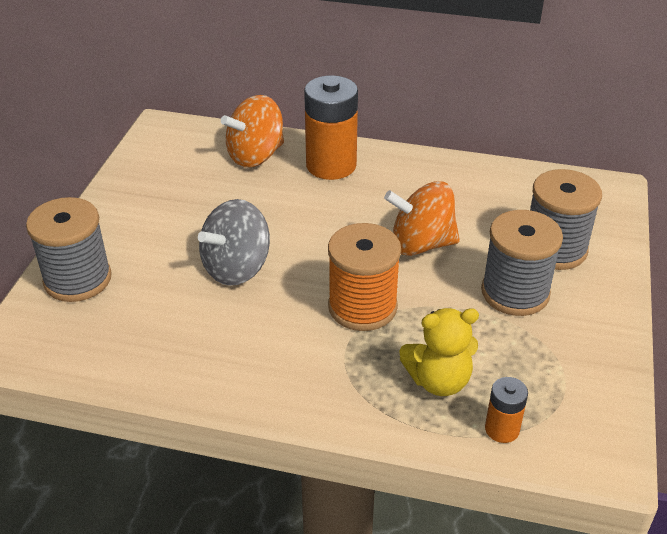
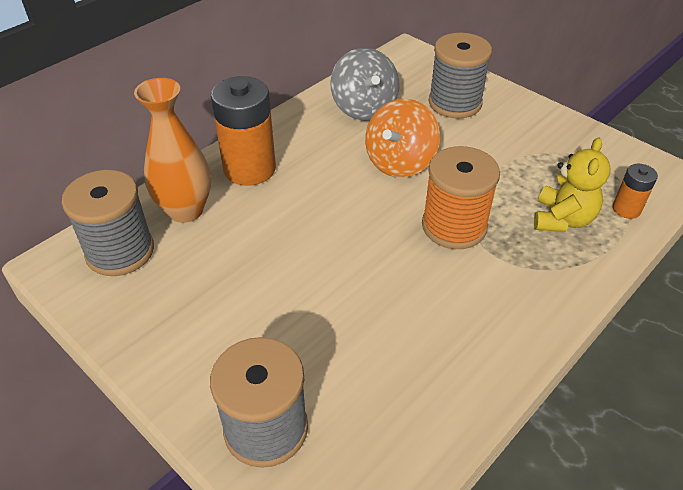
camera: 60 degrees left, 5 degrees up
grey spinning top [198,199,270,286] -> grey spinning top moved to [330,48,400,121]
orange spinning top [221,95,284,168] -> orange vase [134,78,211,223]
grey spool [481,210,563,316] -> grey spool moved to [62,170,154,276]

